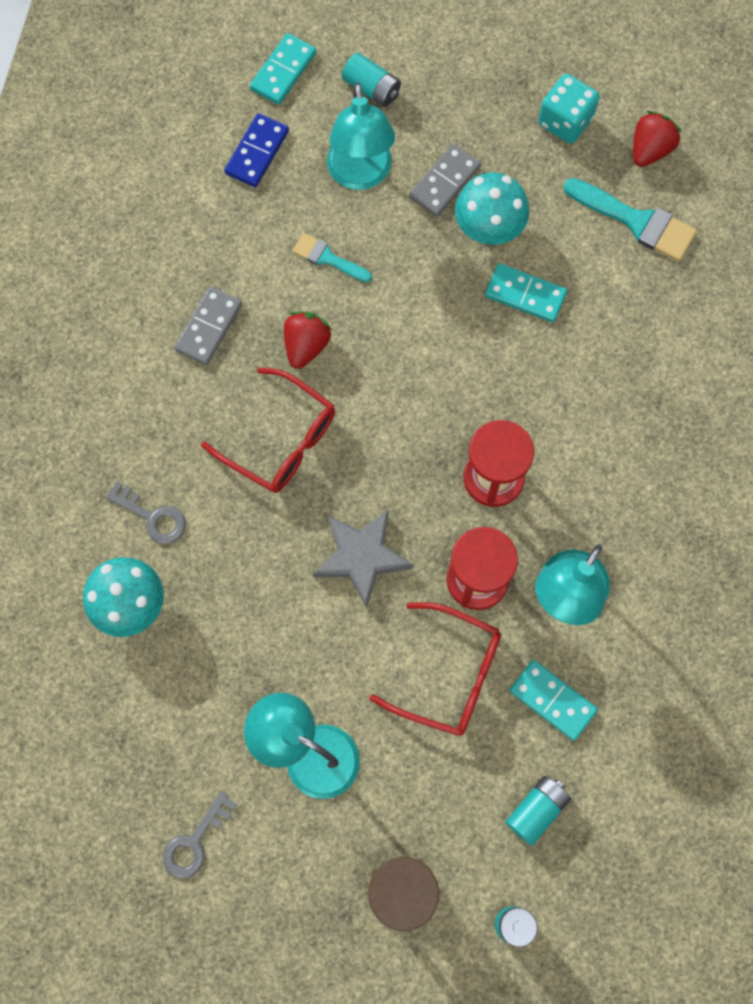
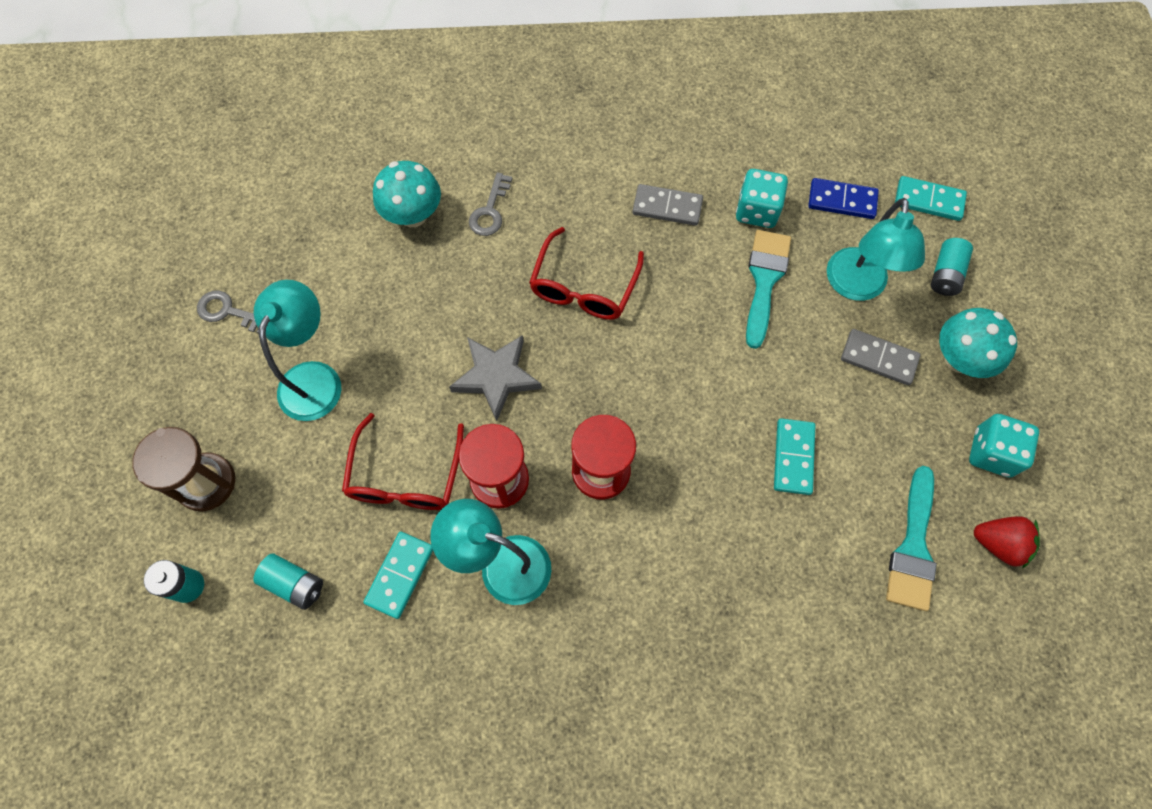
camera: 75 degrees right, 5 degrees down
red strawberry [284,311,332,369] -> none
turquoise brush [293,233,372,282] -> turquoise brush [746,230,791,349], size x1.67
turquoise lamp [327,82,395,190] -> turquoise lamp turned 60 degrees counterclockwise [827,198,925,301]
turquoise mushroom [455,173,529,245] -> turquoise mushroom moved to [939,308,1017,378]
none -> turquoise dice [736,169,788,228]

